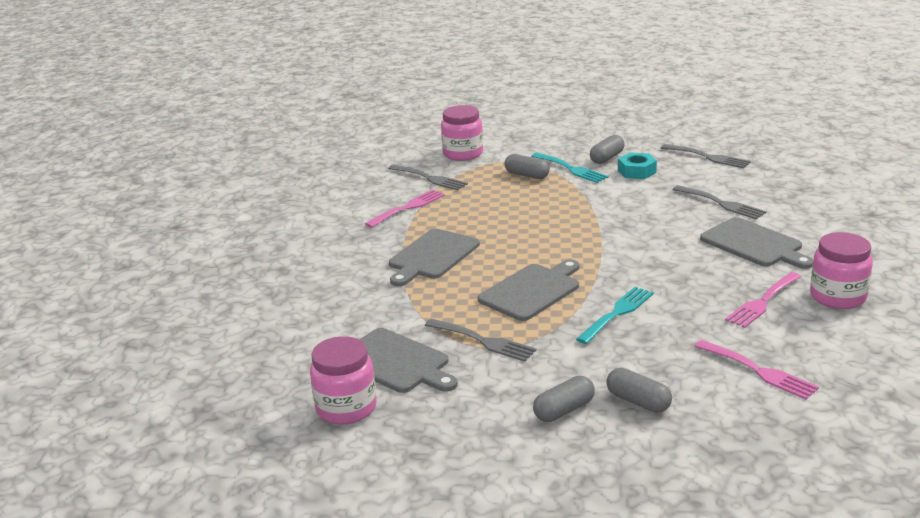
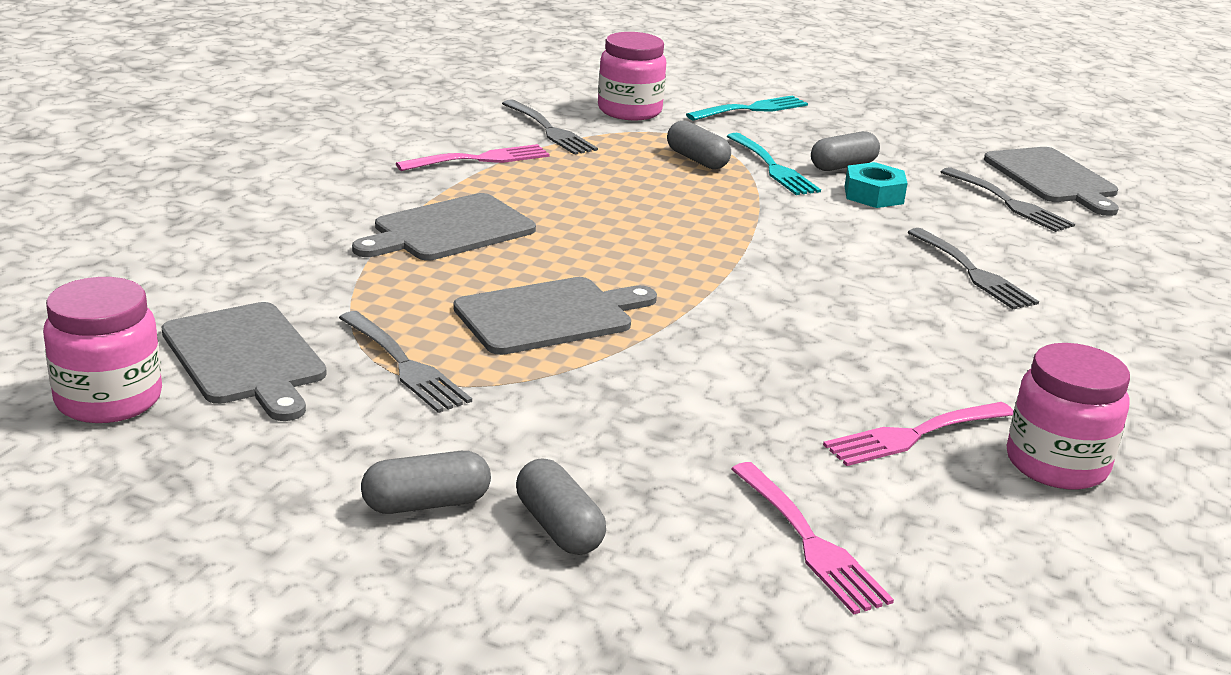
camera: 15 degrees right, 0 degrees up
turquoise fork [576,287,654,344] -> turquoise fork moved to [686,95,808,121]
grey cutting board [700,217,813,269] -> grey cutting board moved to [984,147,1119,216]

